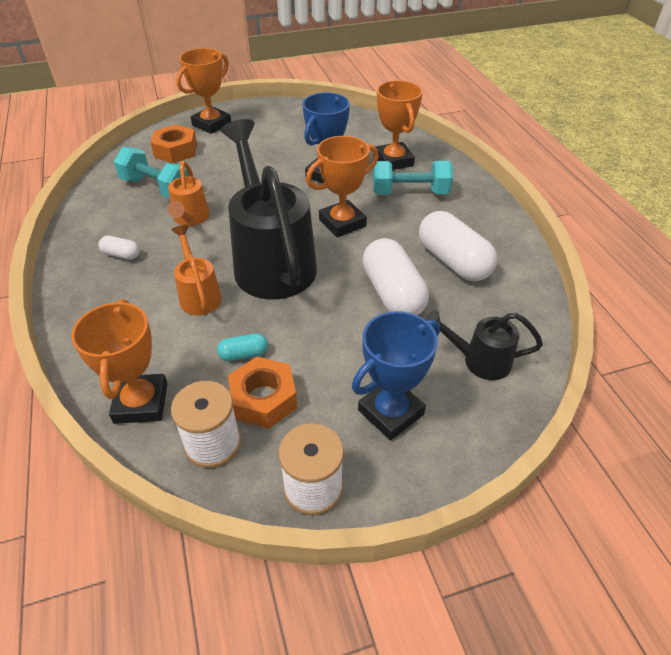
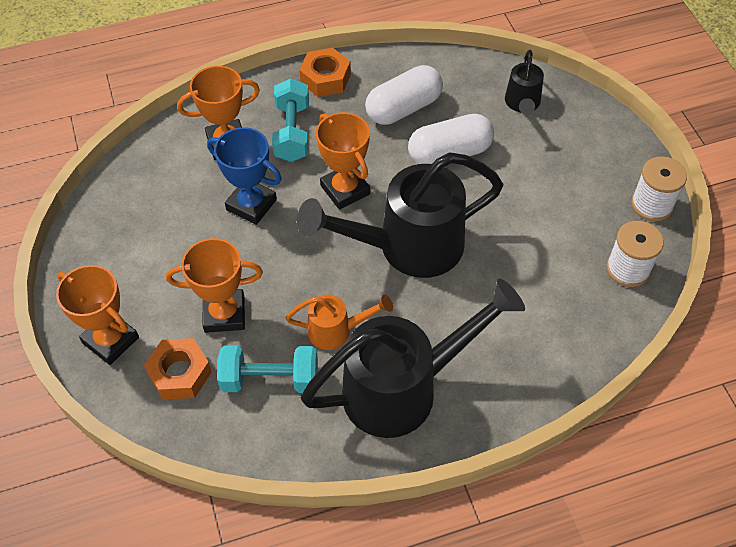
camera: 90 degrees left, 10 degrees up
orange trophy [71,299,168,424] -> orange trophy moved to [166,238,263,333]
white capsule [99,236,140,260] -> black watering can [301,278,525,438]
turquoise dumbbell [114,147,189,198] -> turquoise dumbbell turned 60 degrees clockwise [217,345,318,393]
orange watering can [171,225,222,315] -> none
turquoise capsule [217,334,268,361] -> none
orange nut [228,356,297,429] -> orange nut moved to [299,48,351,97]
blue trophy [352,311,440,440] -> none

